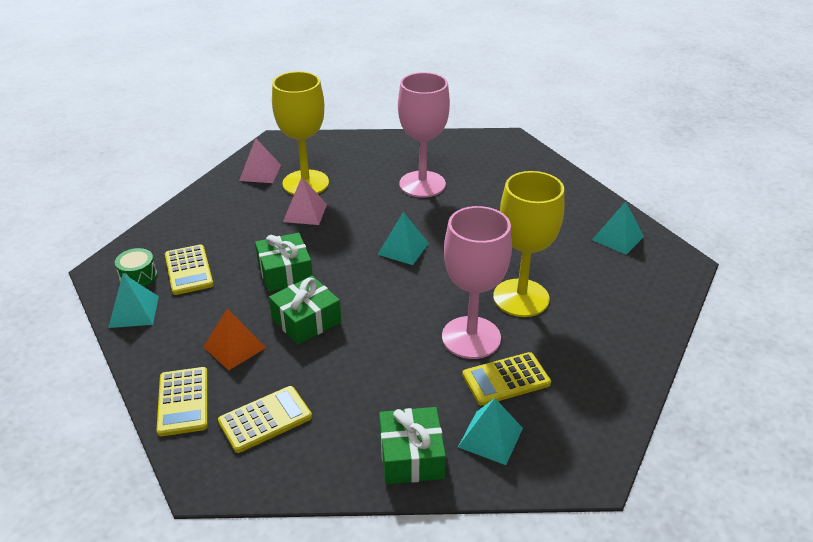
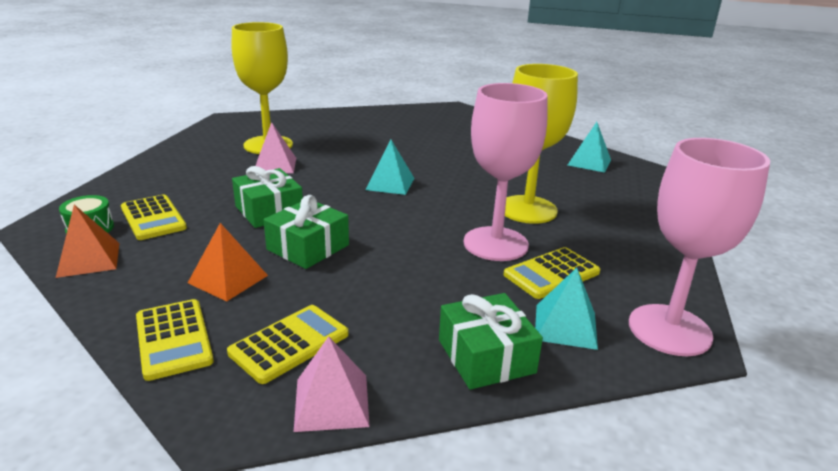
camera: 15 degrees left, 10 degrees down
turquoise pyramid [108,274,159,328] -> orange pyramid [56,205,119,278]
pink pyramid [239,138,281,183] -> pink pyramid moved to [294,336,370,432]
pink goblet [398,72,450,198] -> pink goblet moved to [629,138,770,356]

